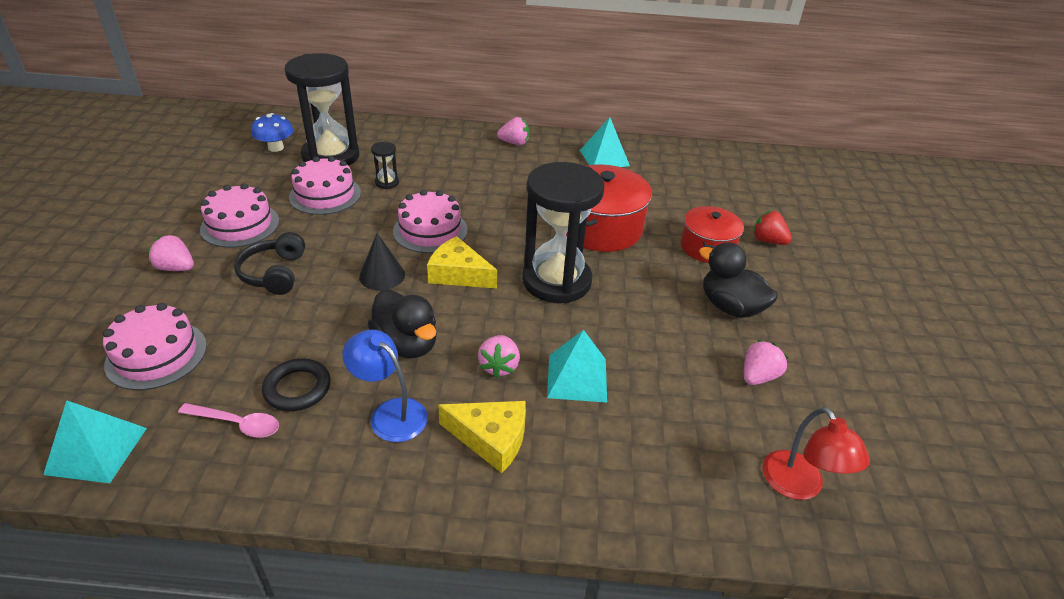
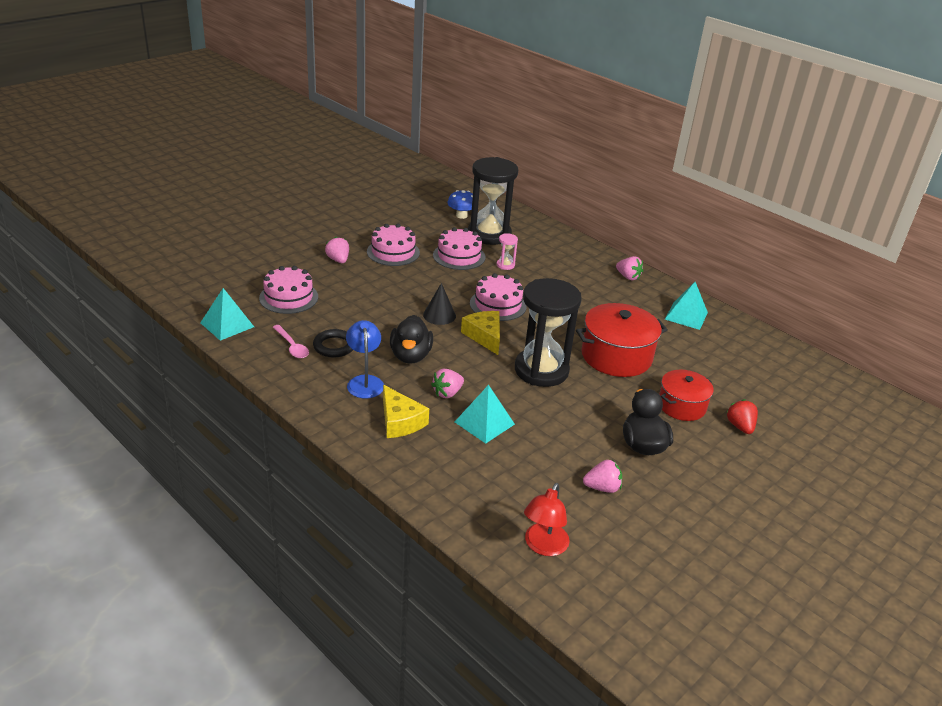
camera: 40 degrees right, 5 degrees down
black headphones [234,232,305,295] -> none
black hourglass [371,142,399,189] -> pink hourglass [497,233,518,270]

